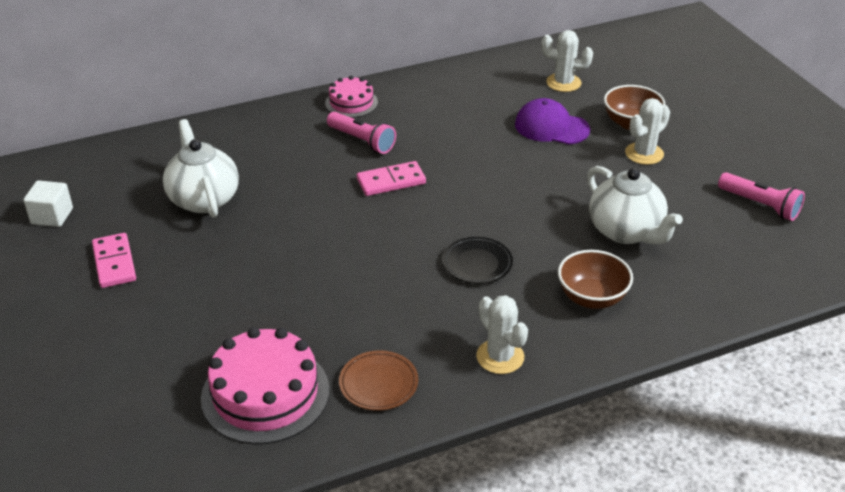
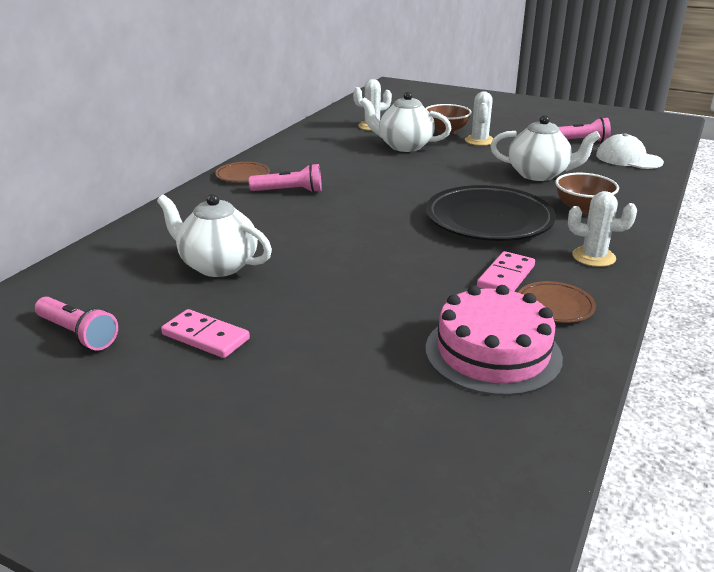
camera: 40 degrees left, 10 degrees down
white cube [23,180,73,227] -> pink flashlight [35,297,118,351]
pink cake [325,76,378,118] -> brown plate [215,162,270,183]
pink domino [357,161,426,196] -> pink domino moved to [477,251,535,292]
black plate [443,237,513,284] -> black plate [426,185,556,241], size x2.06
purple cap [515,98,590,145] -> white teapot [360,92,452,152]
none -> white cap [596,133,664,169]

